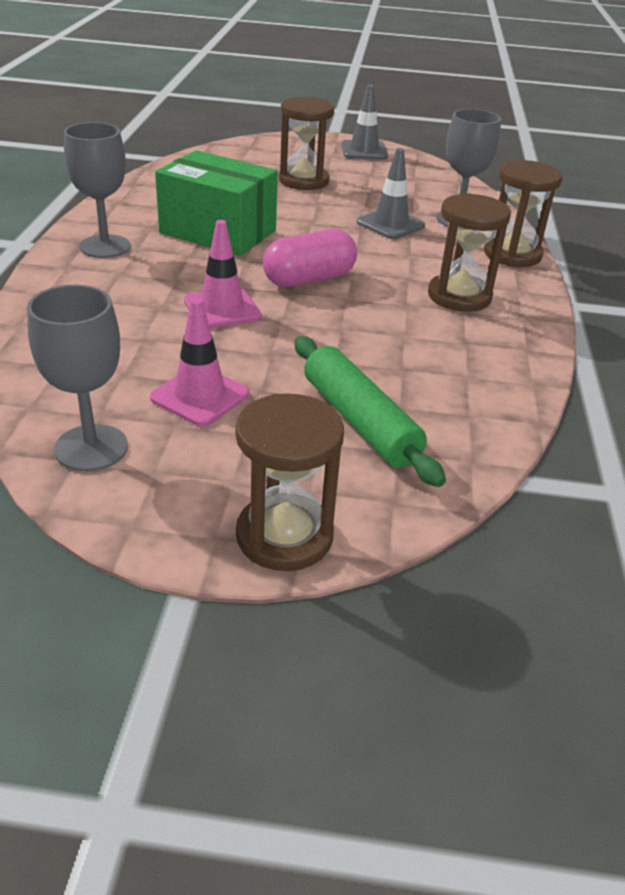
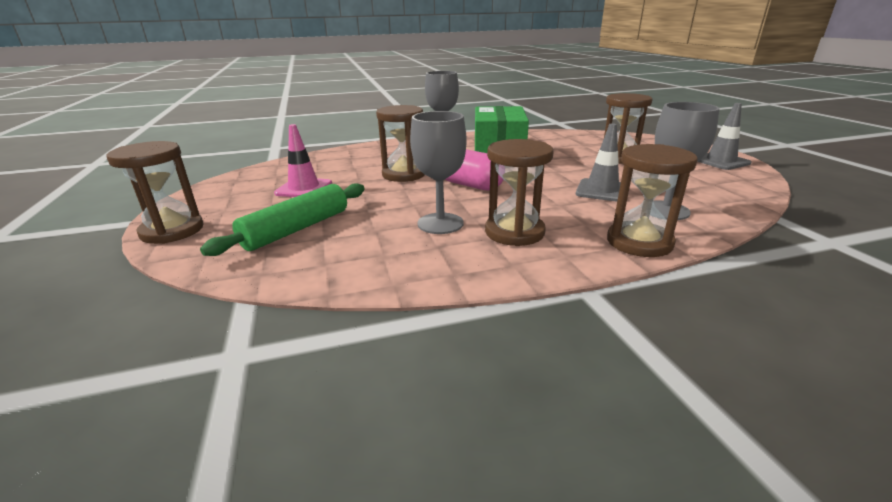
camera: 70 degrees right, 10 degrees down
grey goblet [27,285,128,471] -> grey goblet moved to [410,111,467,234]
pink traffic cone [184,220,261,328] -> brown hourglass [376,105,425,182]

